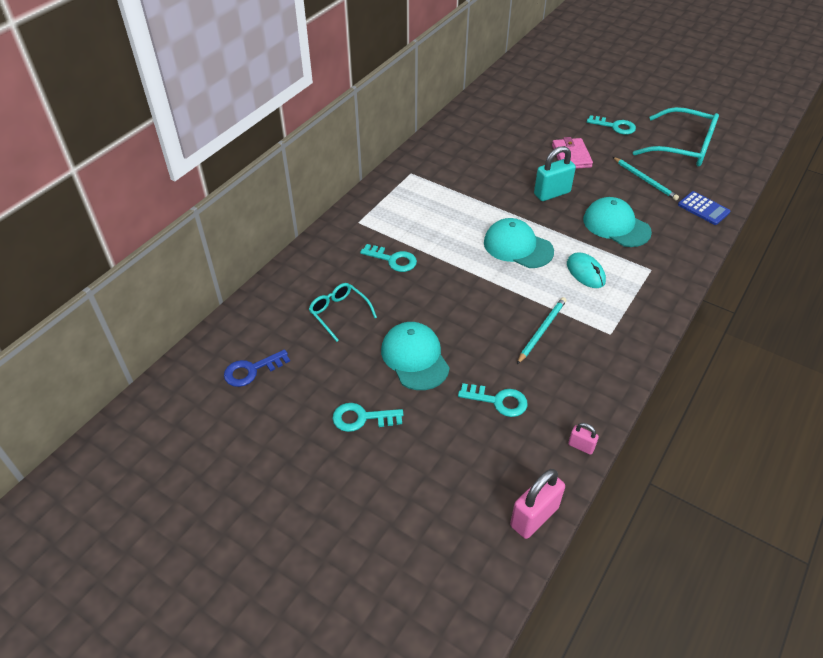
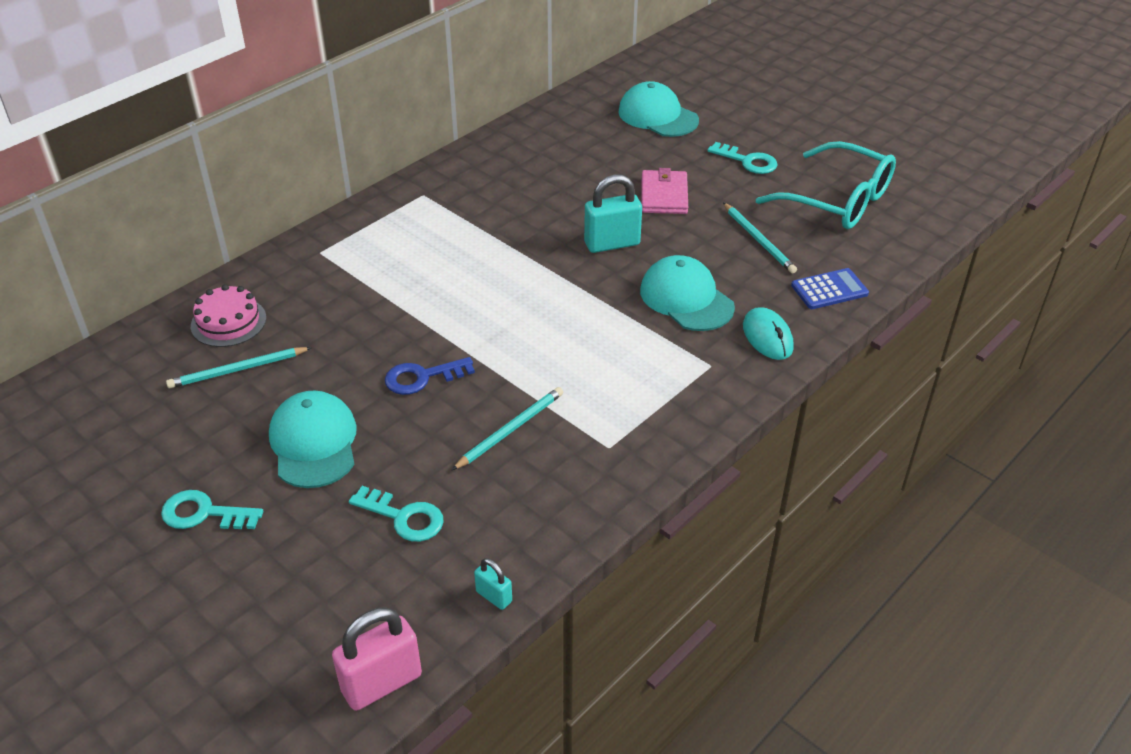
camera: 10 degrees right, 5 degrees down
blue key [224,349,290,387] -> blue key moved to [385,357,475,395]
turquoise glasses [309,283,377,342] -> turquoise pencil [166,347,312,388]
turquoise key [360,244,417,272] -> none
turquoise cap [484,218,554,268] -> turquoise cap moved to [618,81,699,137]
turquoise mouse [567,252,606,288] -> turquoise mouse moved to [743,307,794,360]
pink padlock [568,423,599,455] -> turquoise padlock [474,558,512,610]
blue calculator [678,191,730,225] -> blue calculator turned 75 degrees counterclockwise [791,268,869,309]
none -> pink cake [191,284,266,347]

